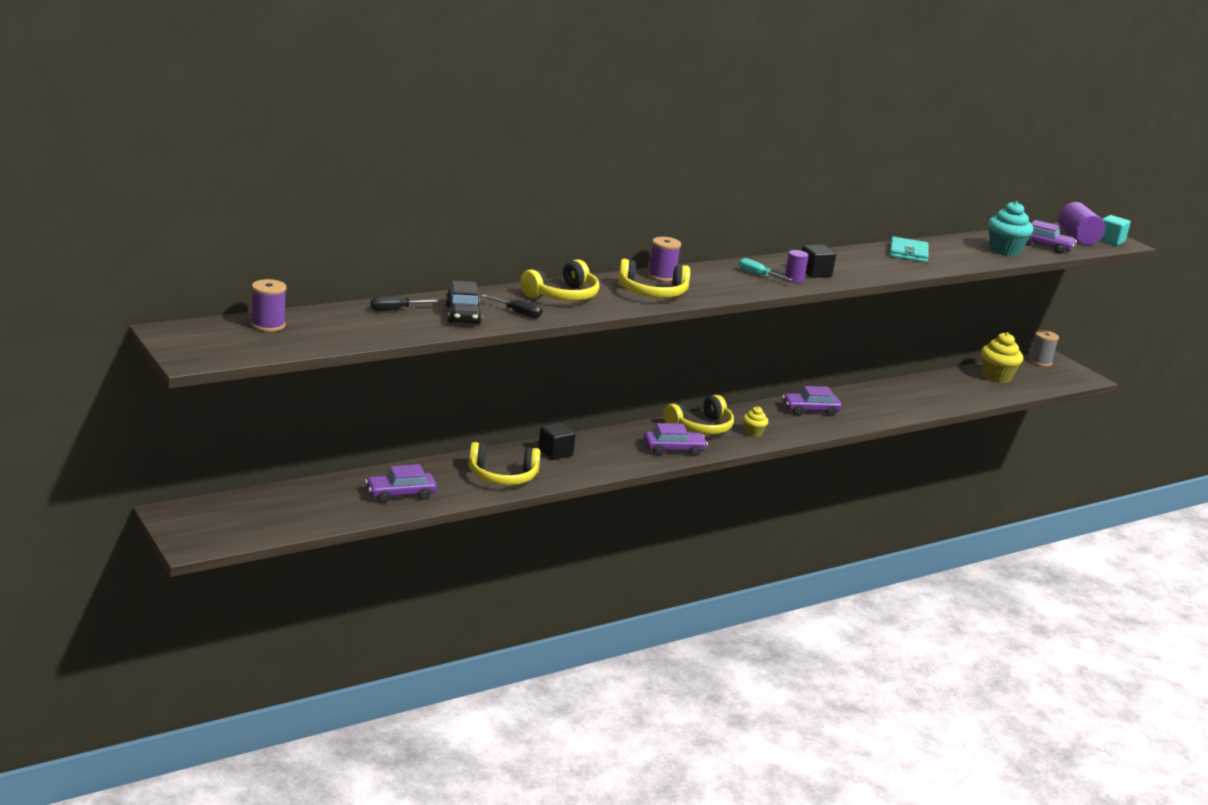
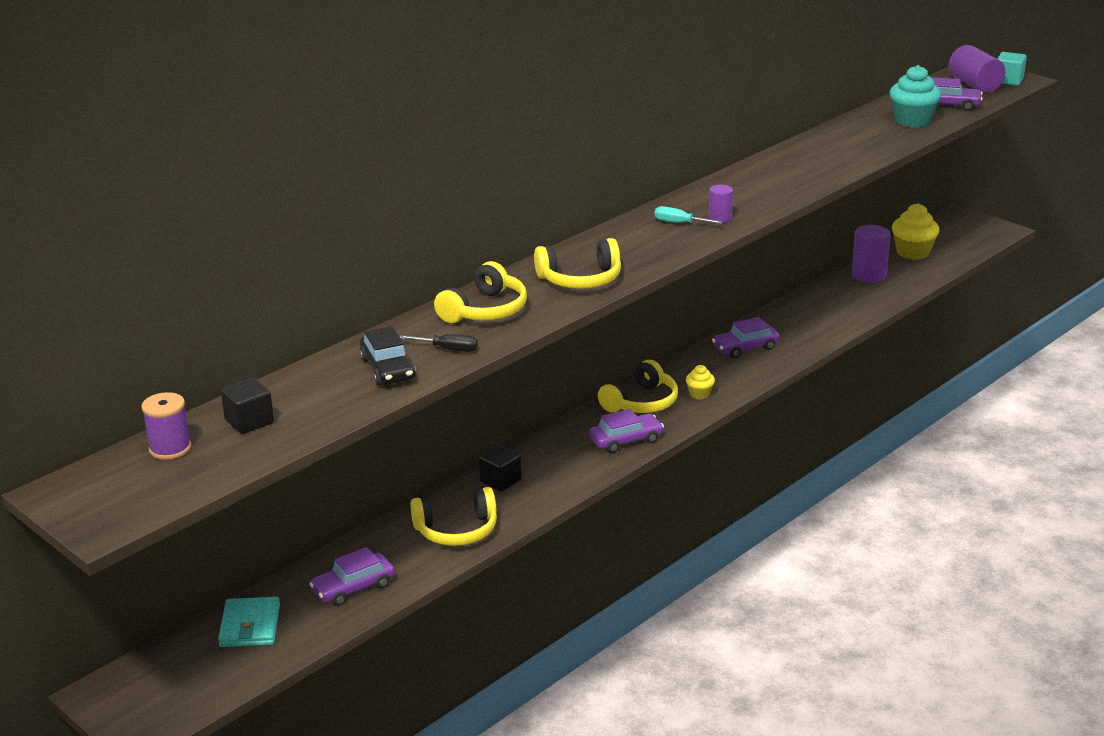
camera: 10 degrees left, 5 degrees up
black screwdriver [371,296,438,311] -> none
purple spool [648,237,681,282] -> none
black cube [802,245,836,278] -> black cube moved to [221,378,274,434]
turquoise wallet [890,237,928,263] -> turquoise wallet moved to [218,597,280,647]
grey spool [1029,330,1059,367] -> none
none -> purple cylinder [852,225,891,282]

